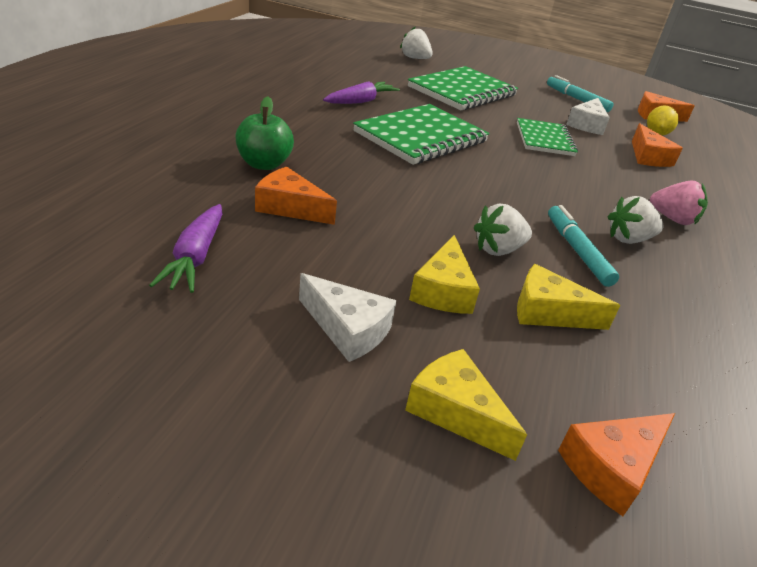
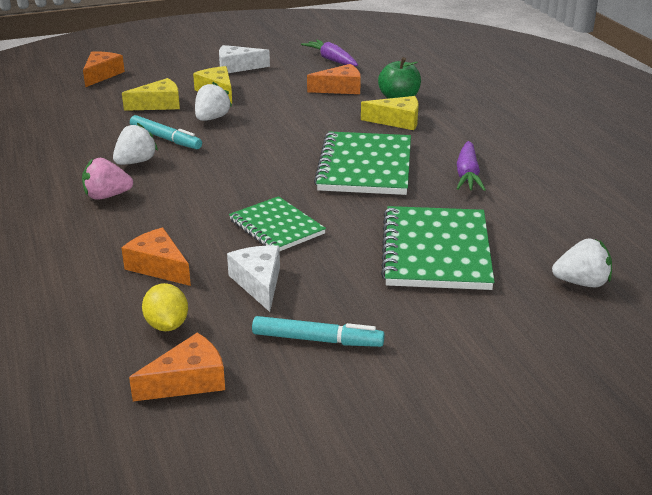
camera: 145 degrees right, 5 degrees down
yellow cheese [405,349,527,461] -> yellow cheese moved to [361,96,419,130]

